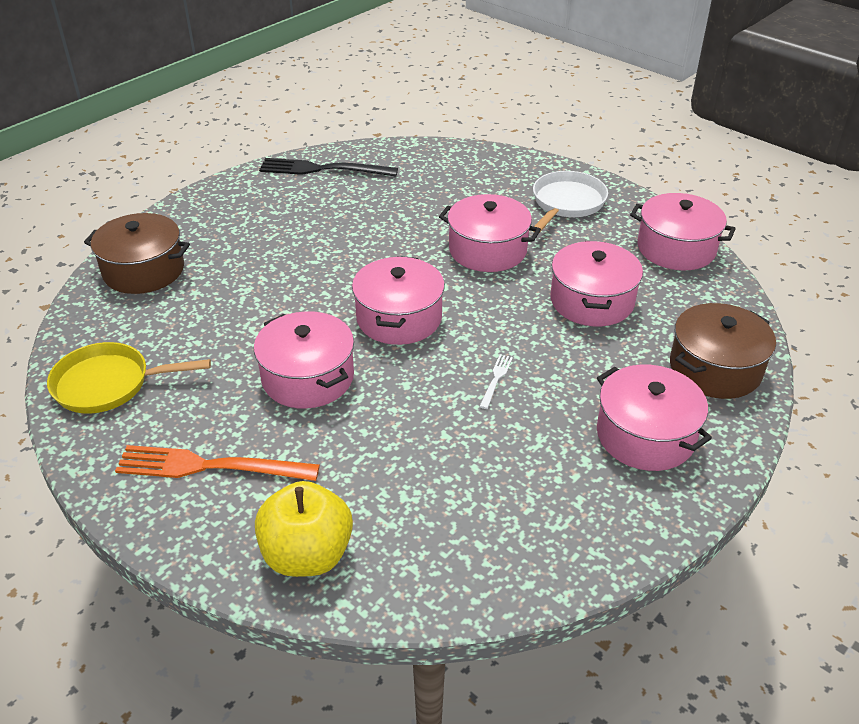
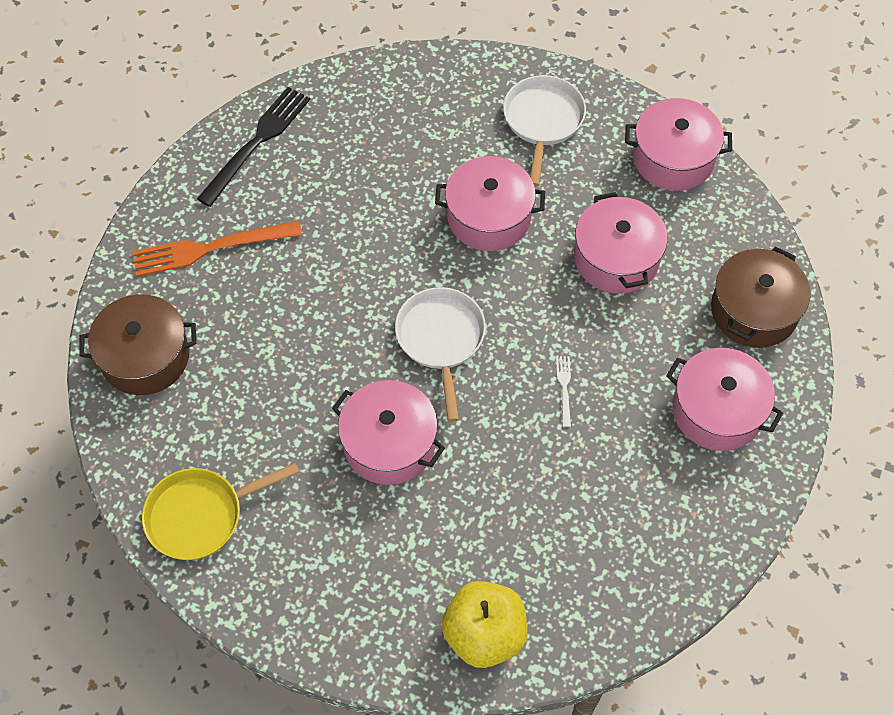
camera: 20 degrees left, 20 degrees up
orange fork [115,445,320,481] -> orange fork moved to [132,221,302,277]
black fork [259,158,398,177] -> black fork turned 135 degrees clockwise [197,87,310,207]
pink pot [352,256,445,345] -> white pan [395,287,486,422]

